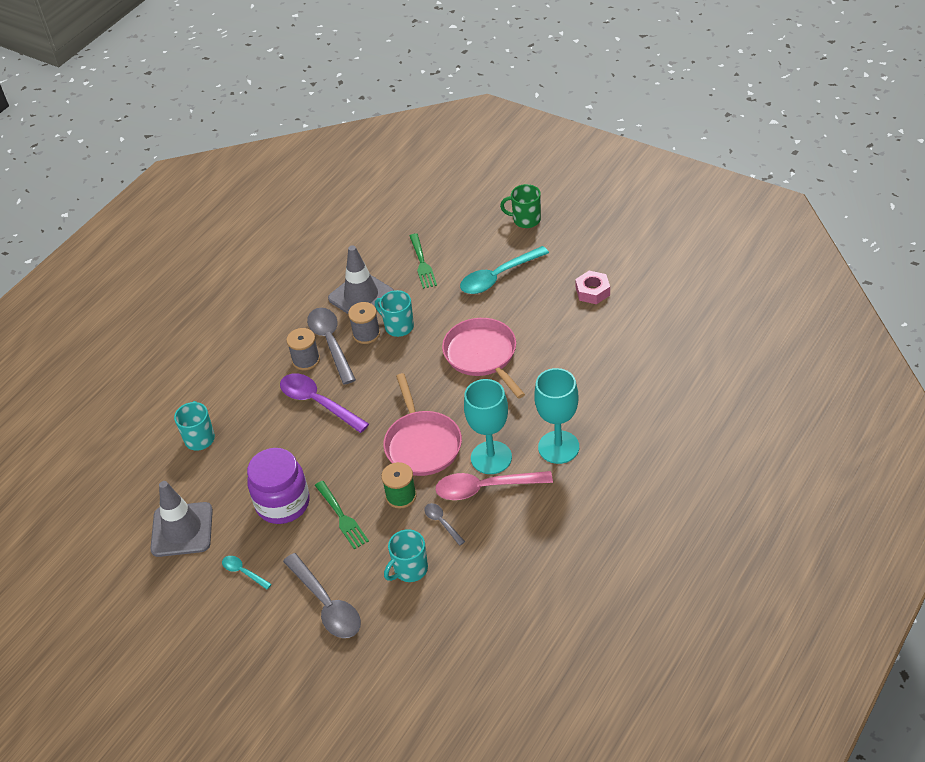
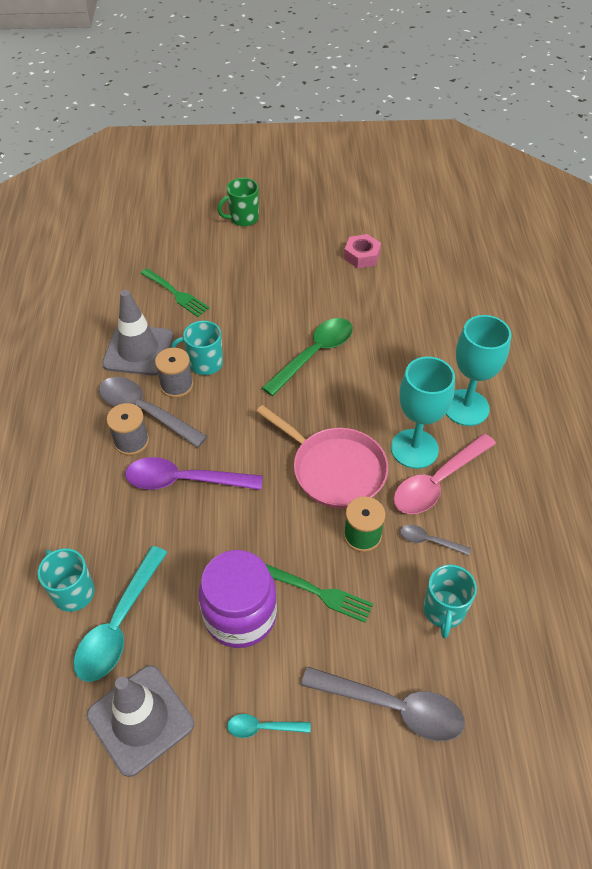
camera: 40 degrees left, 5 degrees up
pink pan [442,318,525,399] -> green spoon [262,318,353,396]
turquoise spoon [460,246,549,294] -> turquoise spoon moved to [74,546,167,682]

